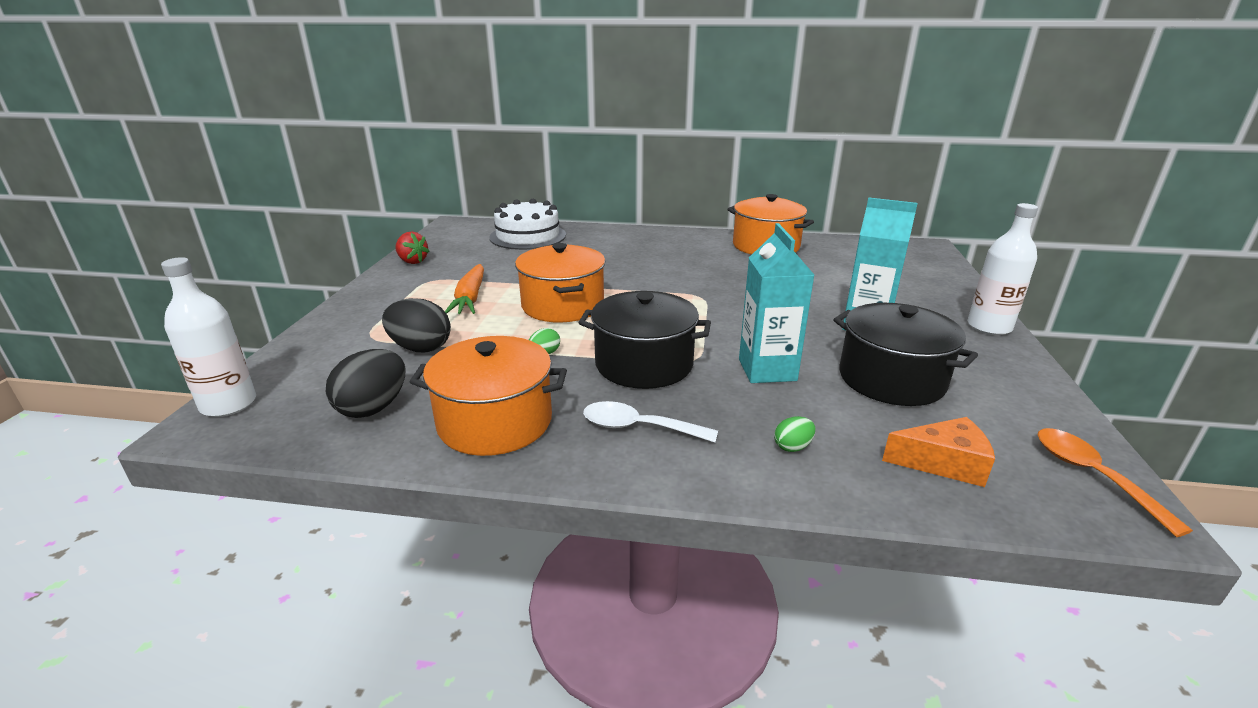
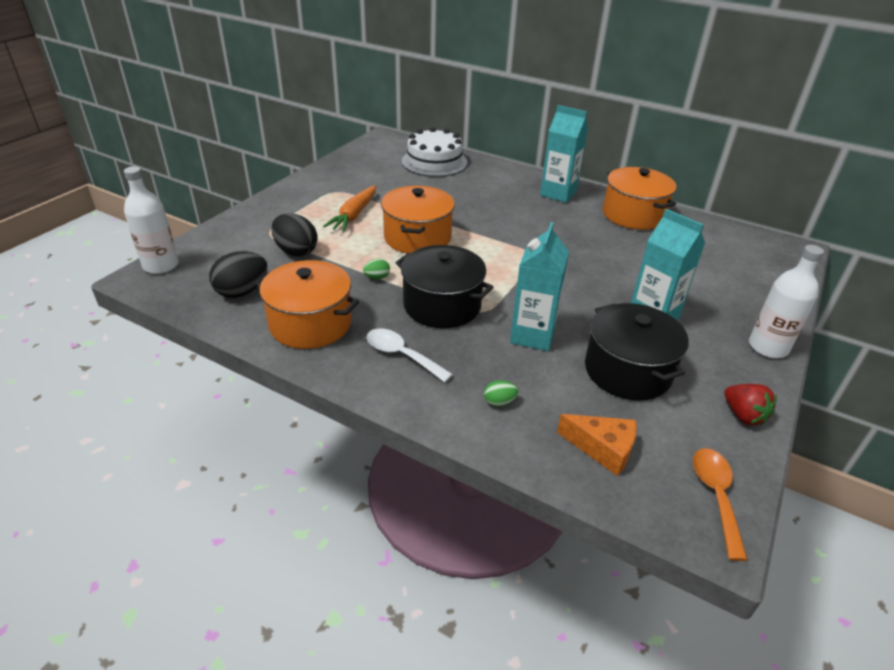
camera: 20 degrees right, 10 degrees up
red strawberry [395,231,430,264] -> red strawberry moved to [724,384,777,426]
none -> turquoise carton [540,105,588,203]

